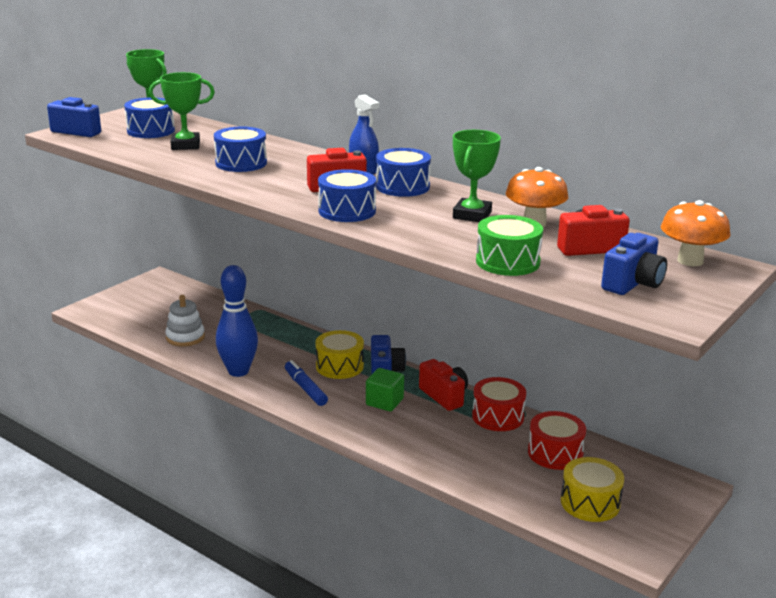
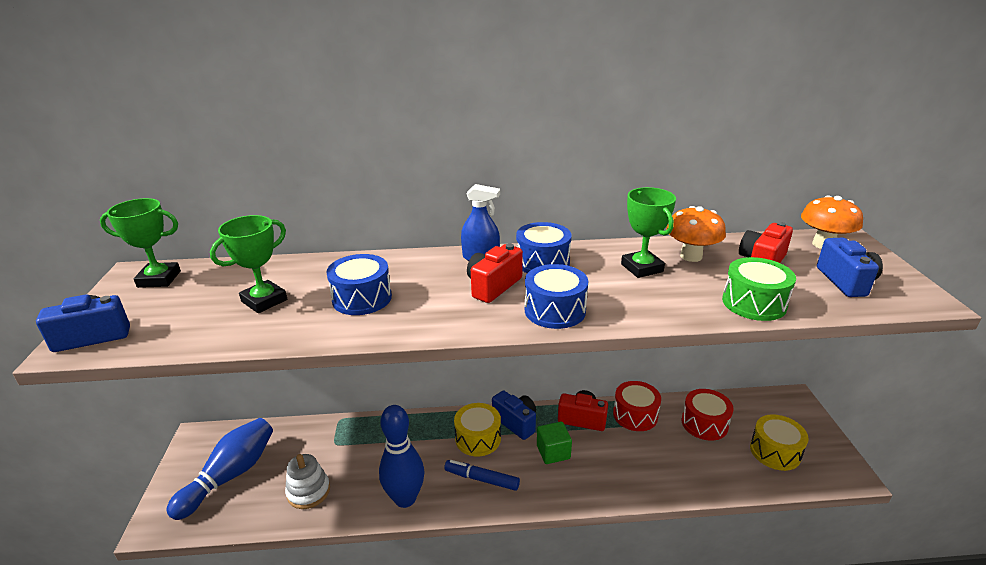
camera: 40 degrees left, 5 degrees up
blue drum [124,97,175,138] -> none
none -> blue bowling pin [166,418,273,520]

